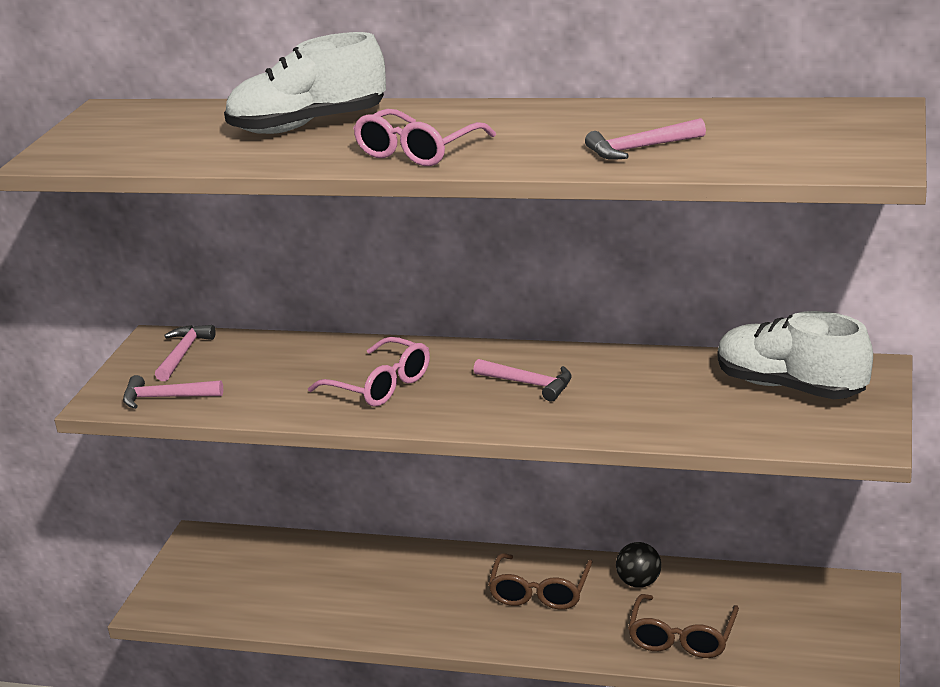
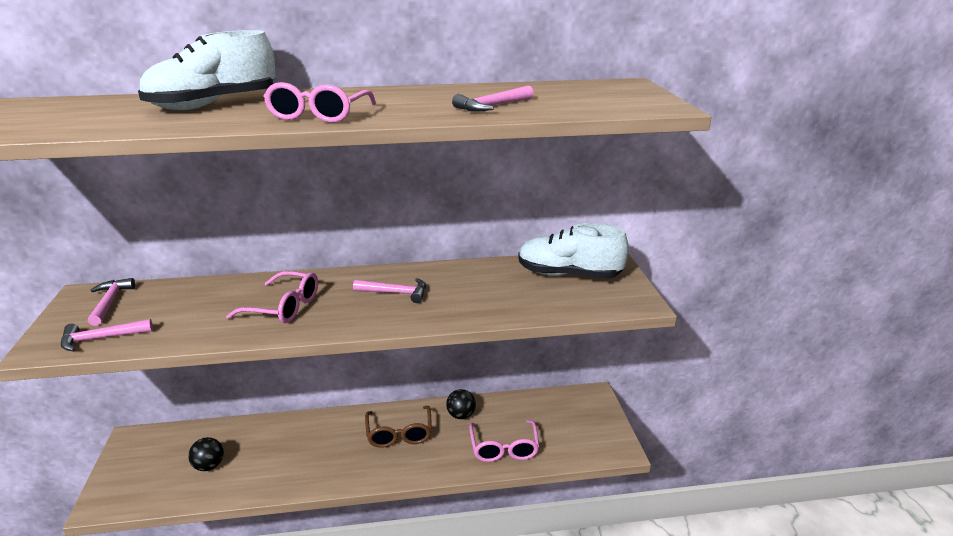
camera: 25 degrees left, 0 degrees up
brown glasses [628,594,739,658] -> pink glasses [469,420,539,462]
none -> black ball [188,437,224,471]

